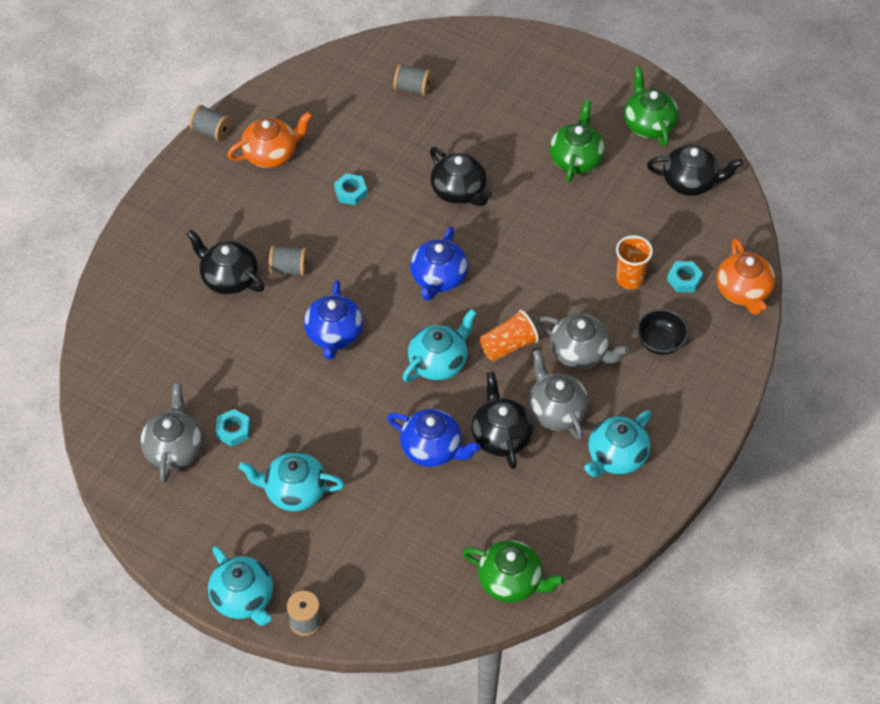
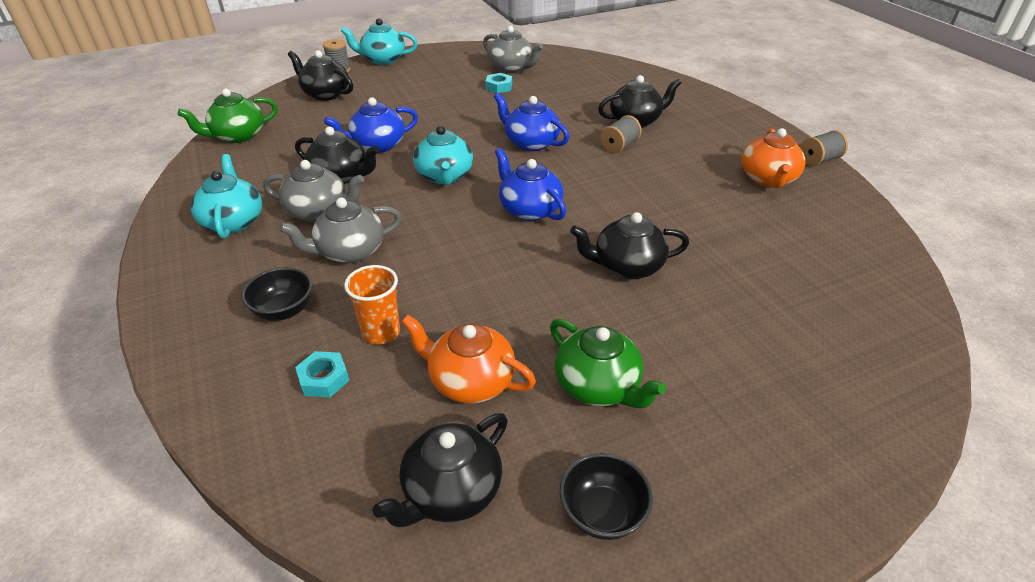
camera: 125 degrees right, 15 degrees down
turquoise teapot [238,452,344,511] -> none
turquoise nut [334,173,367,205] -> none
grey spool [394,64,432,96] -> none
orange cup [480,310,539,362] -> none
green teapot [624,66,679,146] -> black bowl [560,453,653,540]
orange teapot [717,238,775,315] -> orange teapot moved to [401,315,536,404]
none -> black teapot [288,50,353,101]

